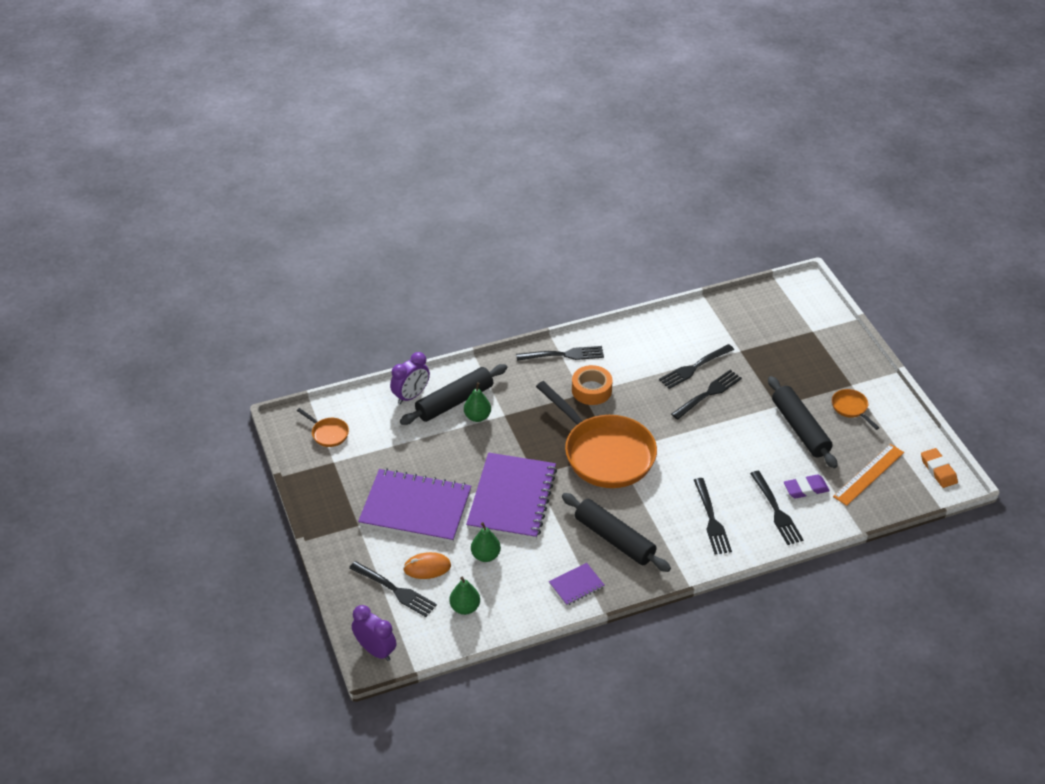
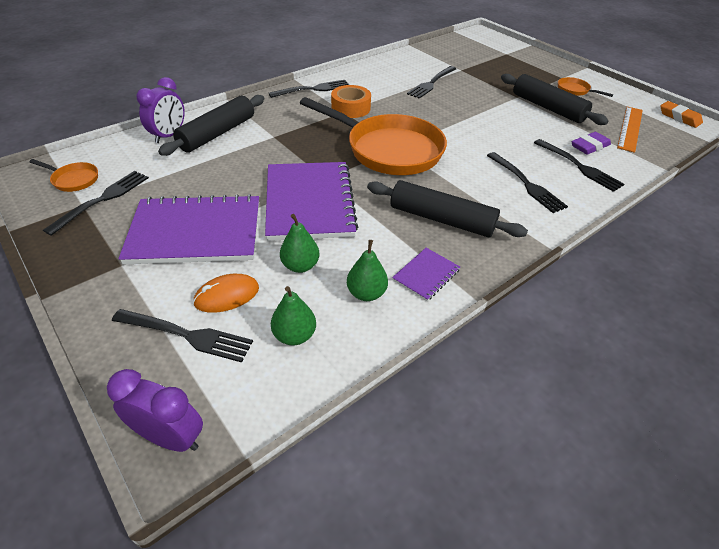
camera: 20 degrees left, 0 degrees up
green pear [464,382,491,422] -> green pear moved to [347,240,388,301]
black fork [671,370,742,420] -> black fork moved to [43,171,149,236]

